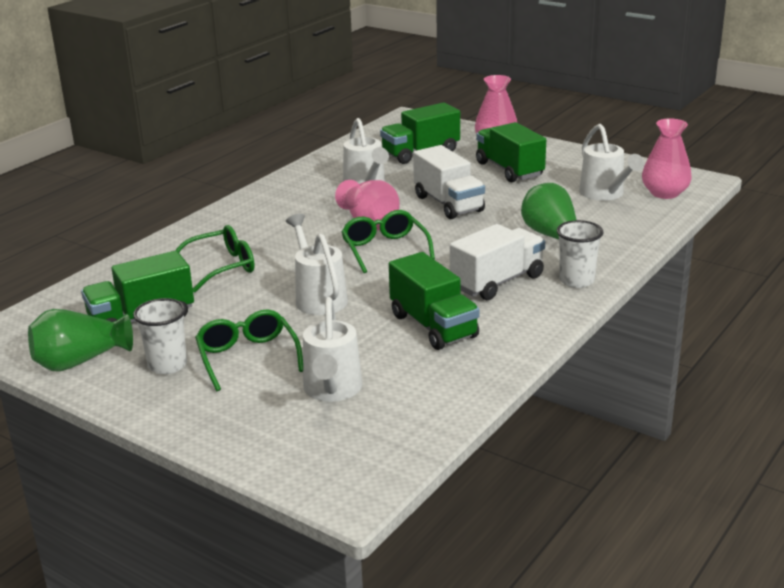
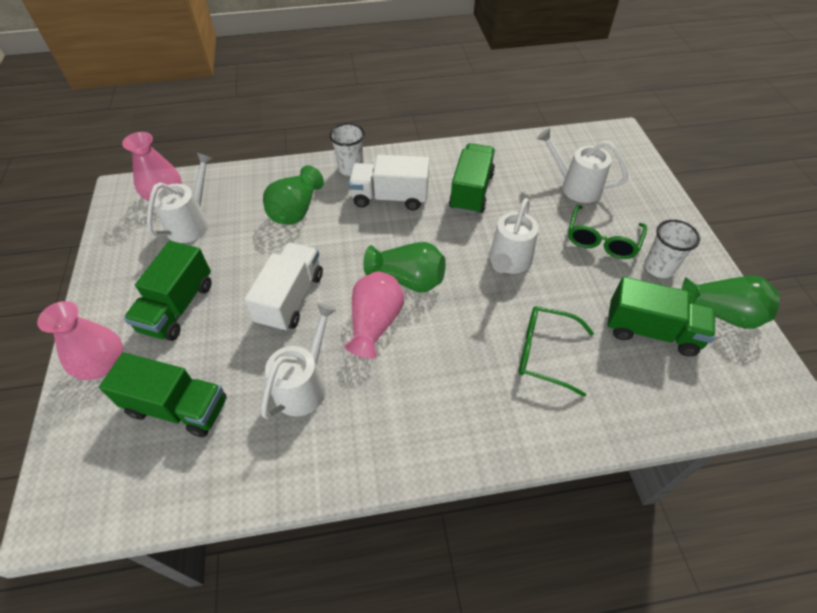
camera: 135 degrees left, 25 degrees up
white watering can [303,297,363,402] -> white watering can turned 105 degrees counterclockwise [537,128,628,203]
green glasses [341,210,435,273] -> green vase [363,242,446,292]

